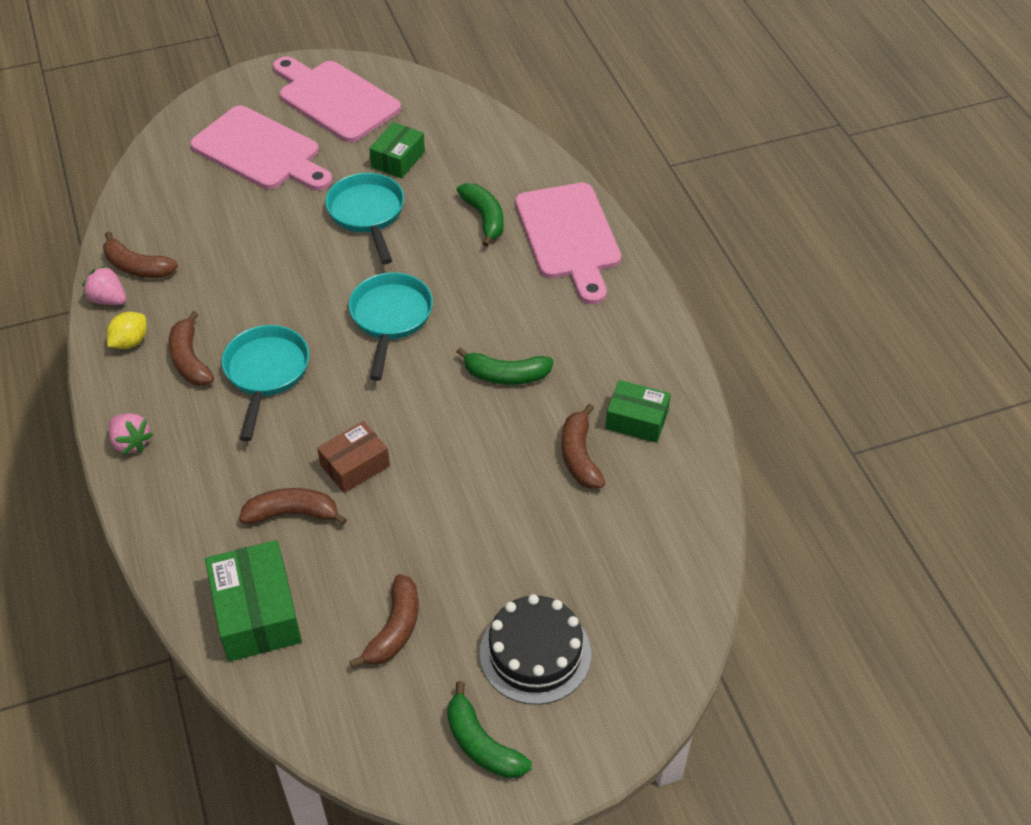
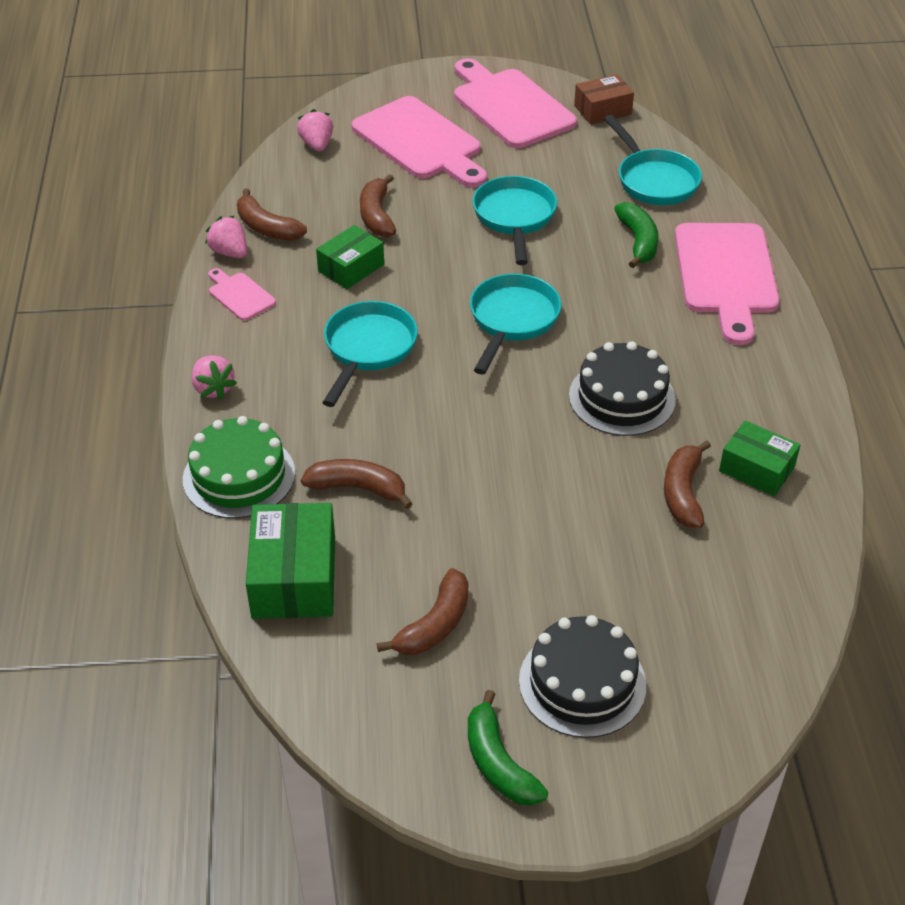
camera: 15 degrees right, 5 degrees down
yellow lemon [107,312,147,349] -> pink cutting board [209,268,276,321]
brown banana [169,311,214,386] -> brown banana moved to [360,174,396,237]
brown box [317,421,390,493] -> brown box moved to [574,74,634,124]
green box [369,122,425,178] -> green box moved to [316,225,384,289]
green banana [457,347,553,385] -> black cake [569,341,676,436]
none -> green cake [183,416,295,519]
none -> pink strawberry [297,109,333,151]
none -> turquoise pan [604,115,702,205]

